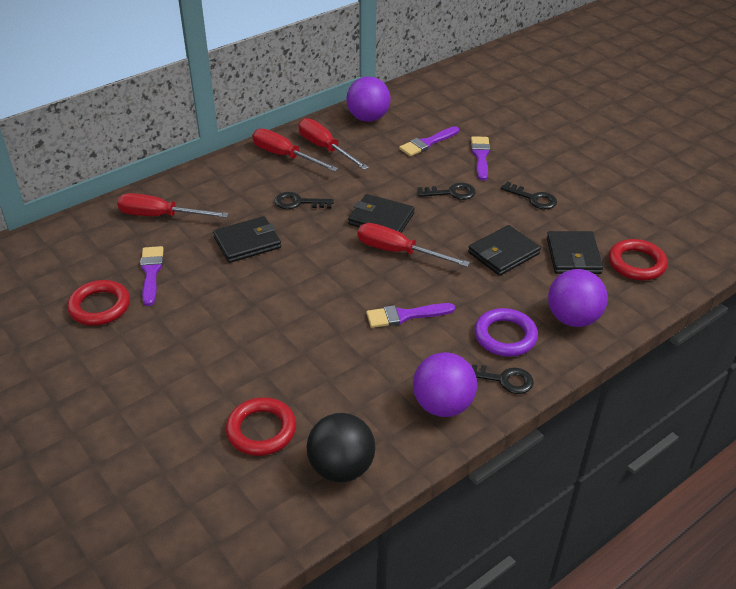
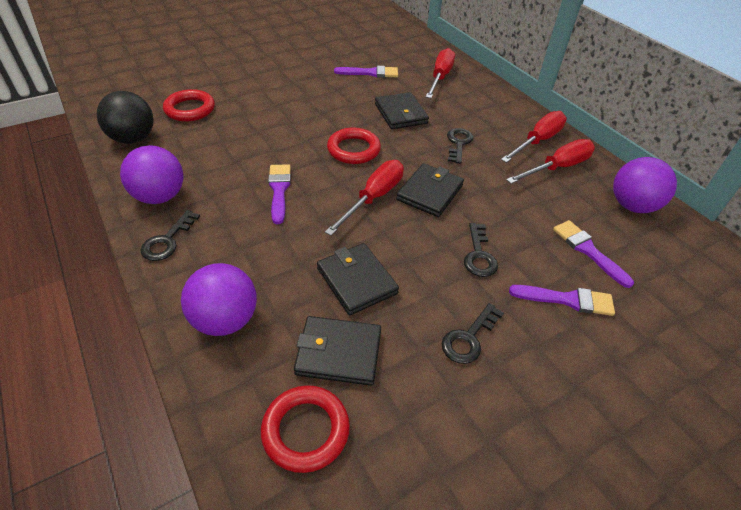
camera: 95 degrees right, 5 degrees up
red ring [67,280,130,326] -> red ring moved to [327,128,381,164]
purple ring [474,308,538,357] -> none

